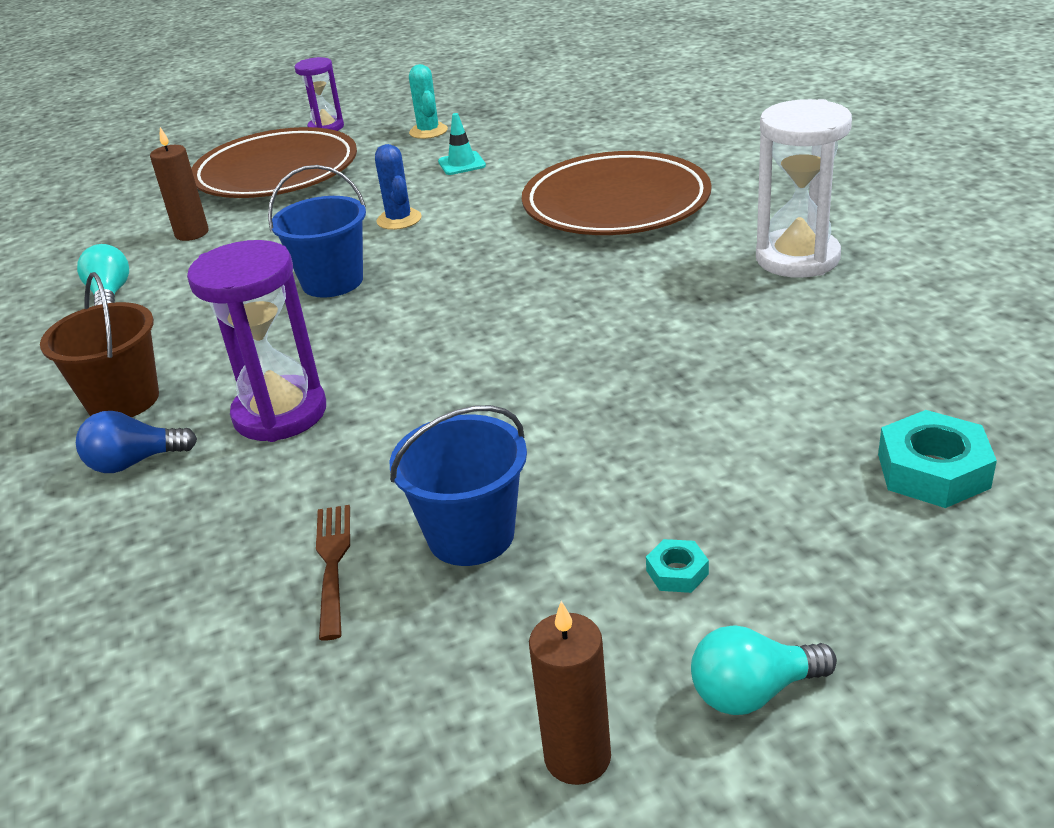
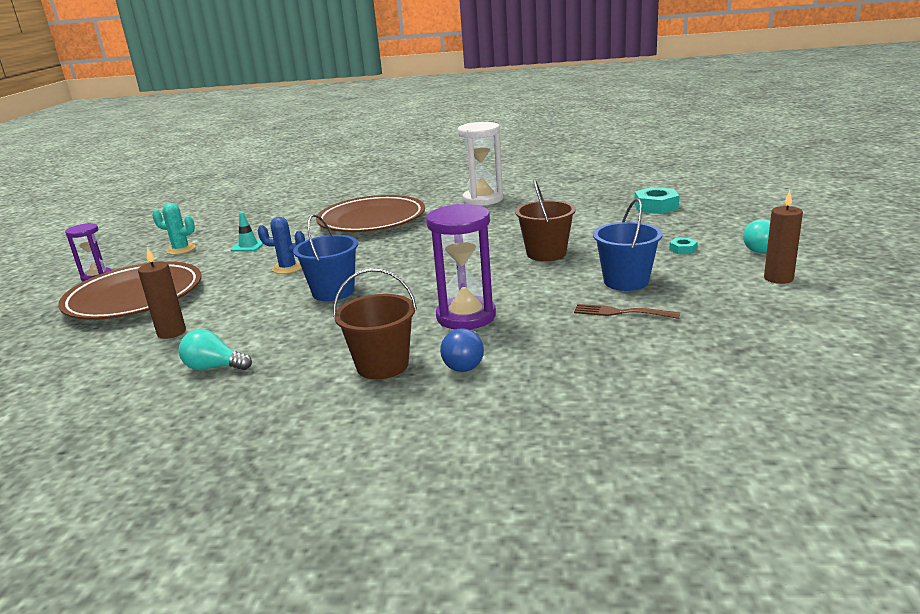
camera: 65 degrees left, 10 degrees down
none -> brown bucket [515,179,576,261]

